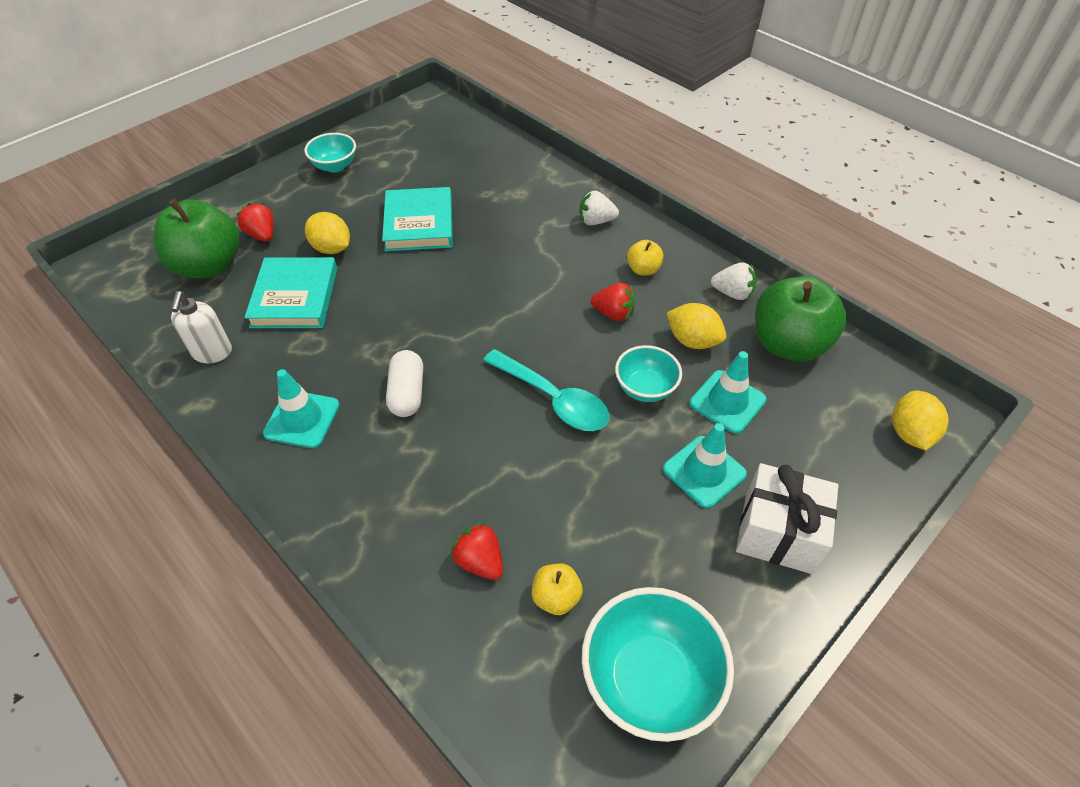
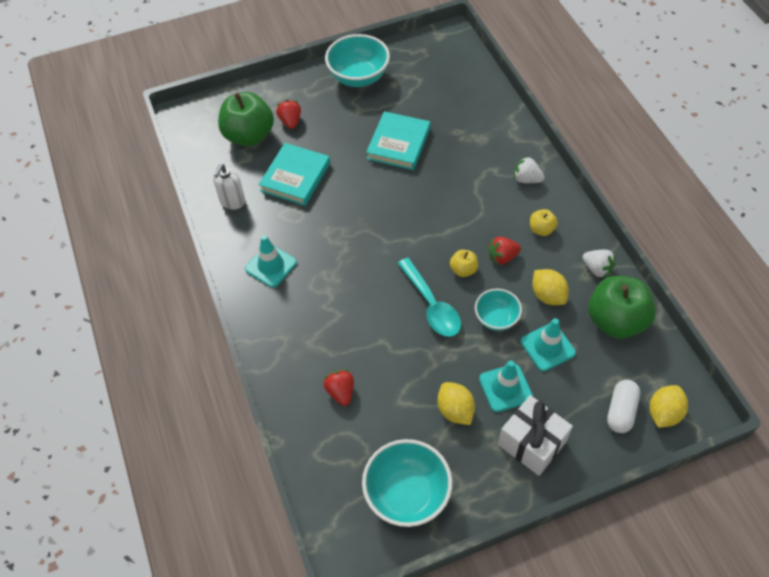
camera: 25 degrees right, 5 degrees up
turquoise bowl [304,133,356,173] -> turquoise bowl [325,34,390,87], size x1.67
yellow lemon [305,212,350,254] -> yellow lemon moved to [437,382,475,425]
white capsule [386,350,423,417] -> white capsule moved to [607,380,640,433]
yellow apple [532,564,583,615] -> yellow apple moved to [450,250,478,277]
red strawberry [591,283,635,321] -> red strawberry turned 120 degrees clockwise [488,237,521,265]

